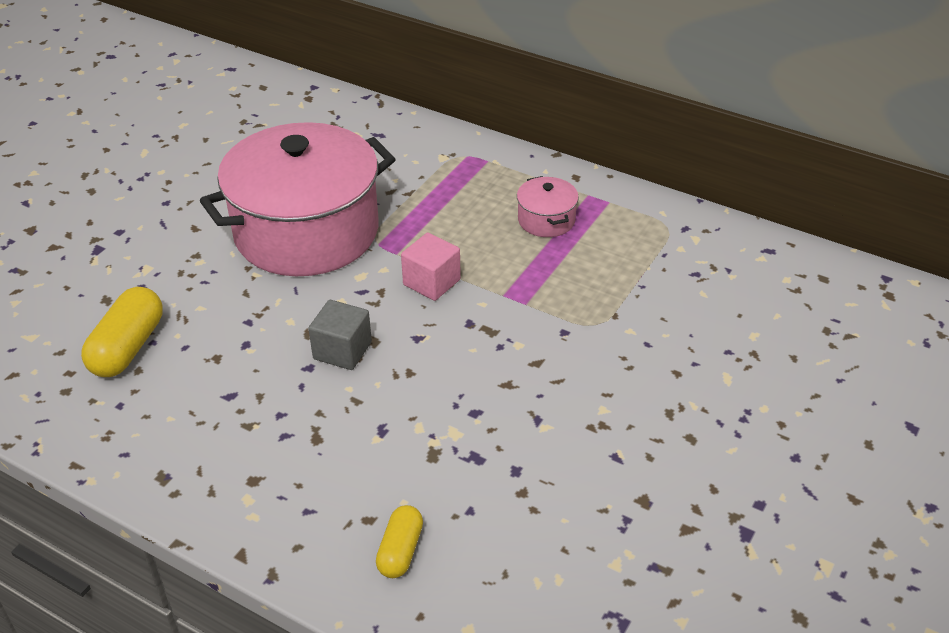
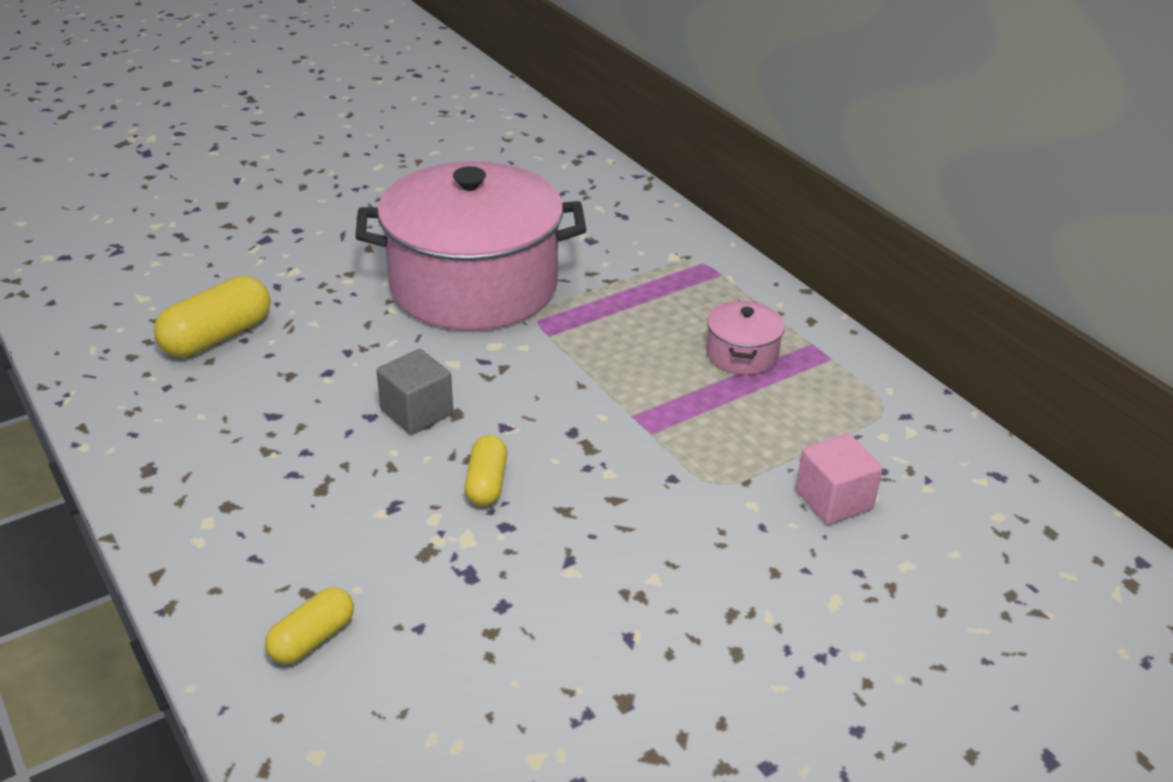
camera: 25 degrees right, 5 degrees down
pink cube [401,233,461,301] -> pink cube moved to [796,434,883,525]
none -> yellow capsule [465,435,507,506]

